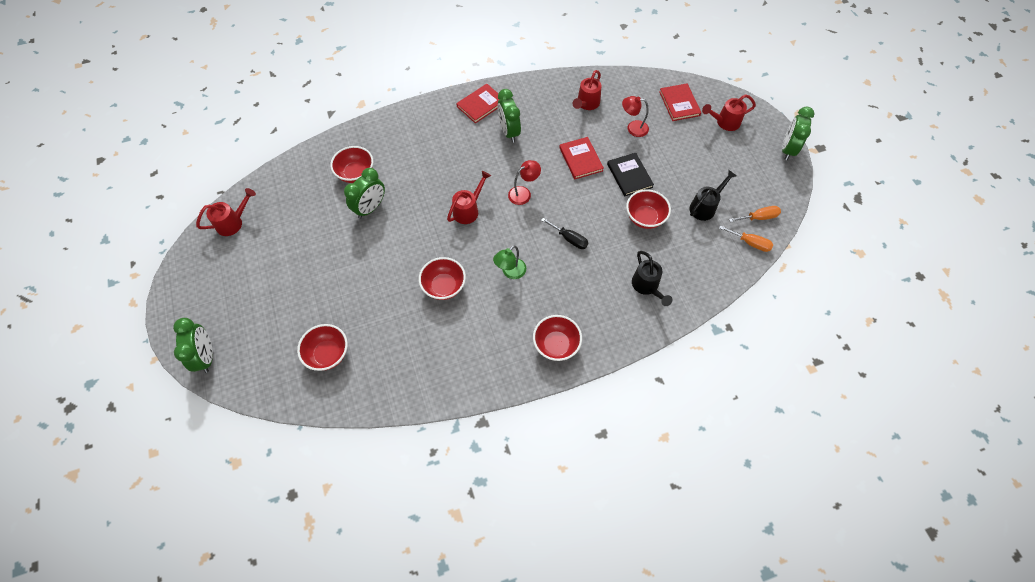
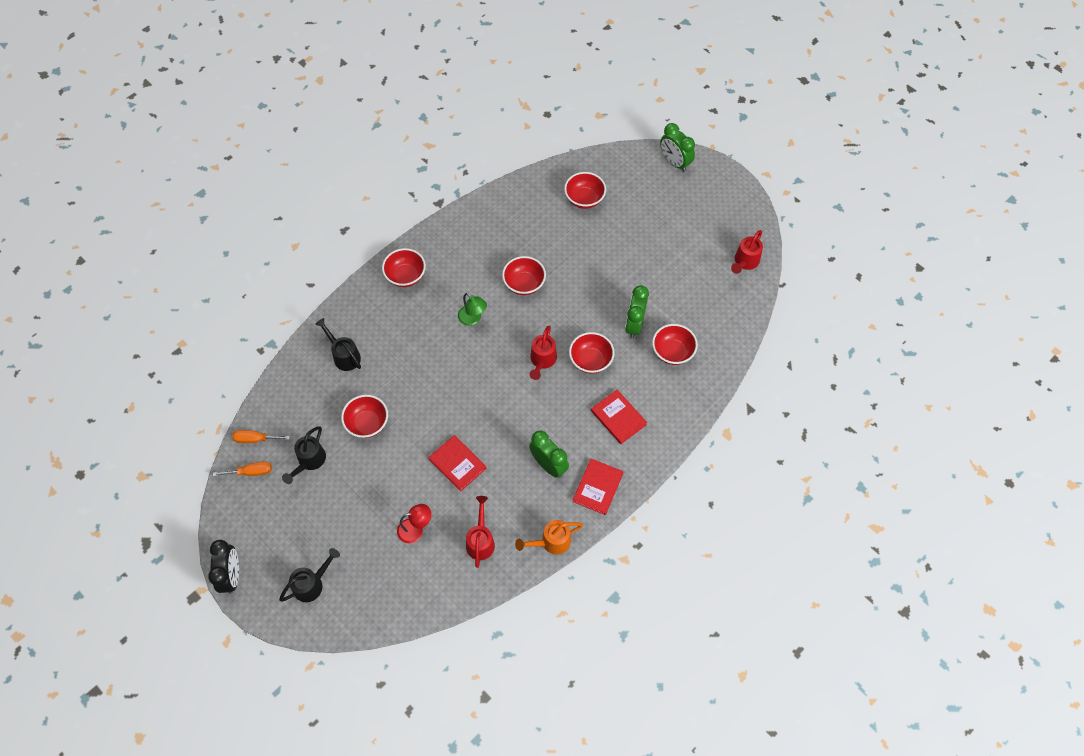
camera: 155 degrees right, 0 degrees up
green lamp [493,245,526,279] -> green lamp turned 120 degrees clockwise [458,293,487,326]
red lamp [508,160,541,205] -> none
black screwdriver [541,218,588,249] -> none
black book [607,153,654,197] -> none
red book [659,84,701,121] -> red book moved to [591,390,647,444]
red watering can [702,94,756,131] -> black watering can [279,548,340,602]
orange screwdriver [729,206,781,222] -> orange screwdriver turned 150 degrees counterclockwise [213,461,272,476]
green clock [782,106,814,160] -> black clock [208,540,239,594]
none -> orange watering can [515,520,583,555]
none -> red bowl [569,332,615,374]

